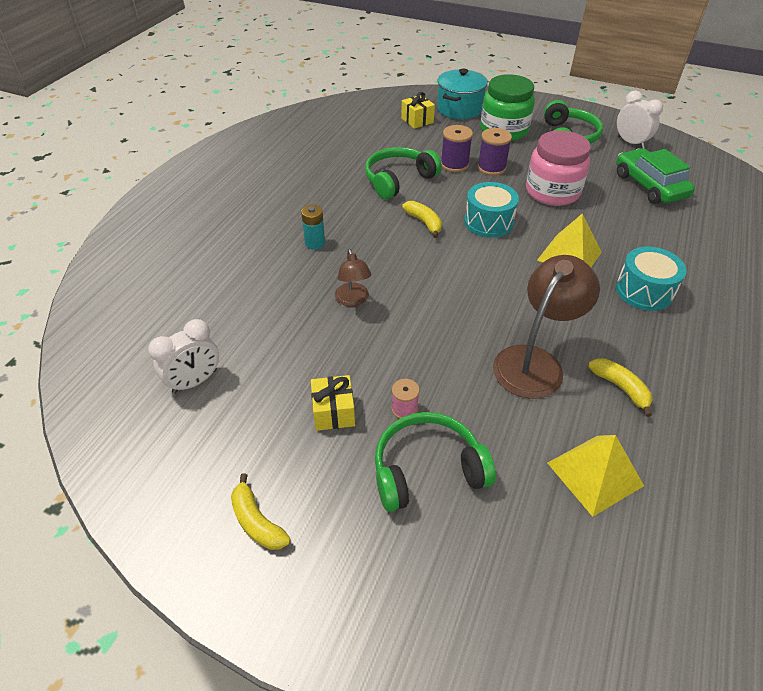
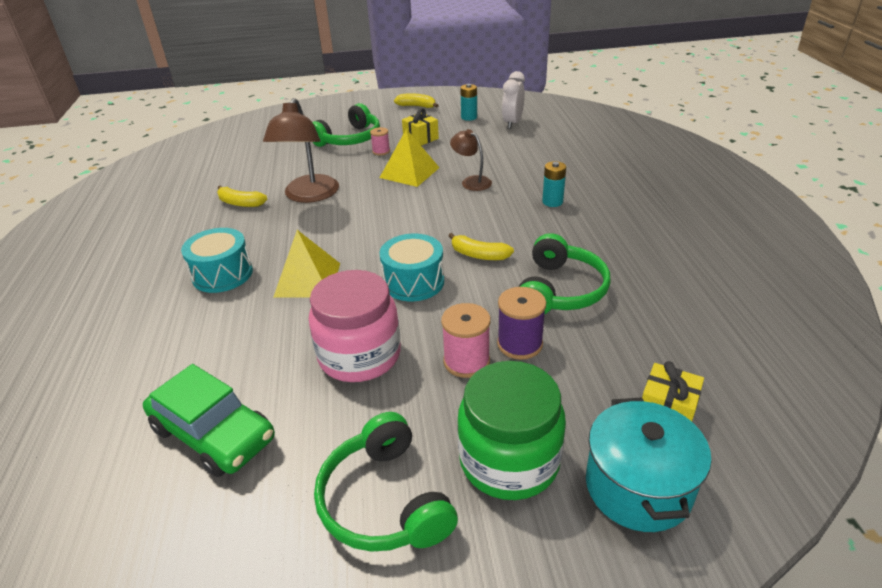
camera: 150 degrees right, 10 degrees down
purple spool [477,128,512,175] -> pink spool [441,303,491,378]
yellow pyramid [548,435,644,517] -> yellow pyramid moved to [379,129,440,187]
white clock [617,91,663,148] -> none
none -> turquoise battery [461,84,477,121]

